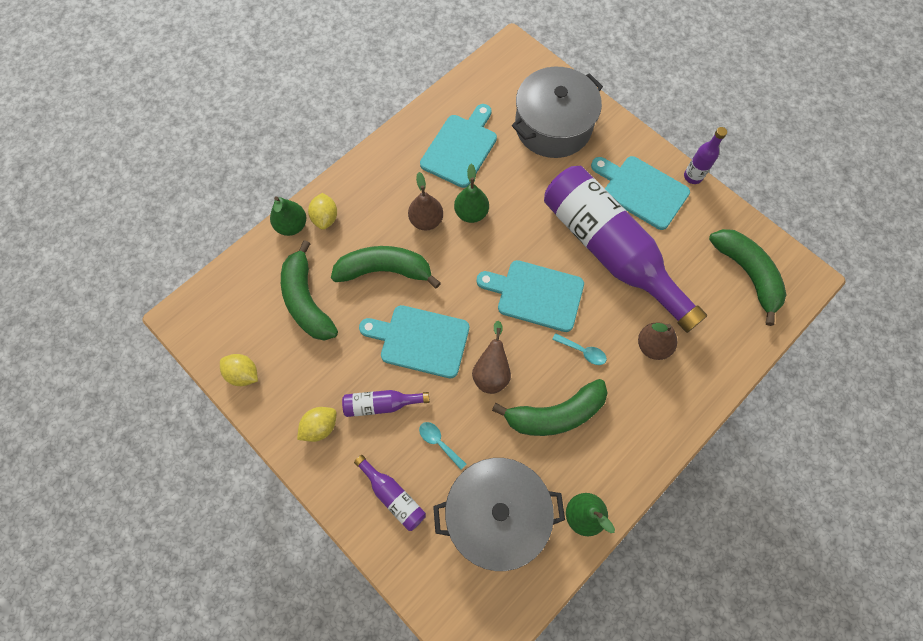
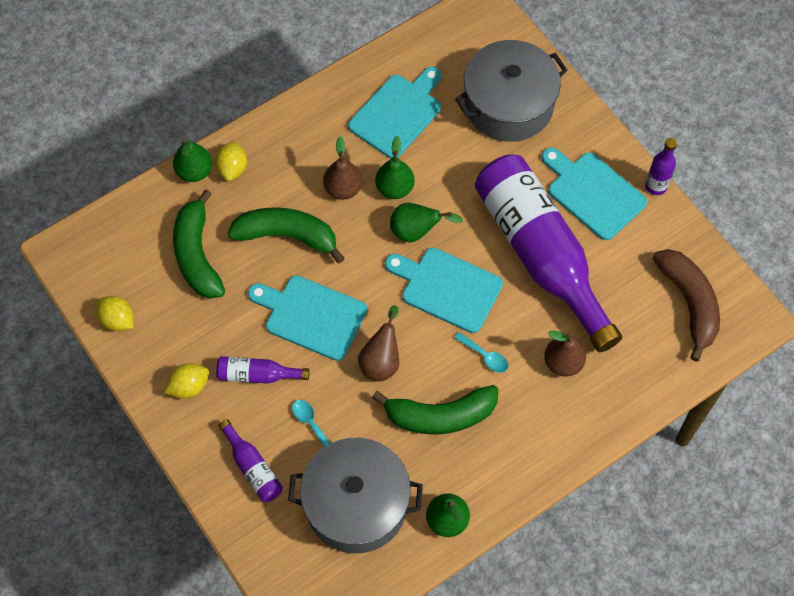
camera: 10 degrees right, 5 degrees down
green banana [709,229,787,326] -> brown banana [652,249,720,362]
none -> green pear [390,203,463,242]

